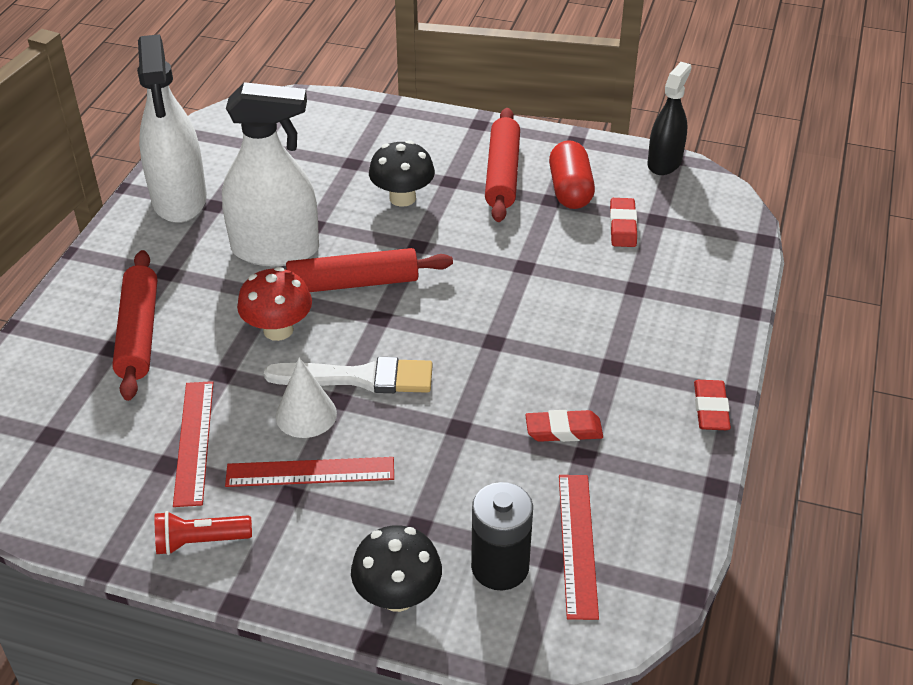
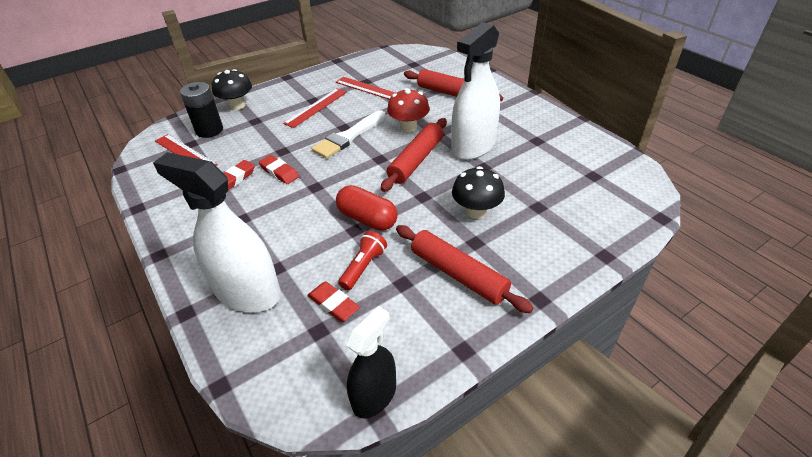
camera: 130 degrees right, 0 degrees up
white spray bottle [137,34,207,223] -> white spray bottle moved to [153,152,281,312]
red flashlight [155,511,252,555] -> red flashlight moved to [338,231,387,290]
white cone [276,358,337,438] -> none
red capsule [549,140,595,209] -> red capsule moved to [336,185,398,231]
black spray bottle [648,62,692,175] -> black spray bottle turned 120 degrees counterclockwise [346,306,396,418]
red eraser [694,380,731,430] -> red eraser moved to [259,155,299,184]

